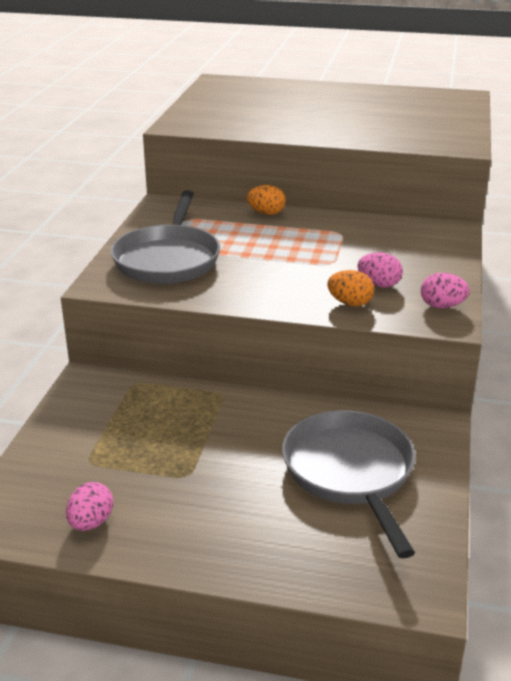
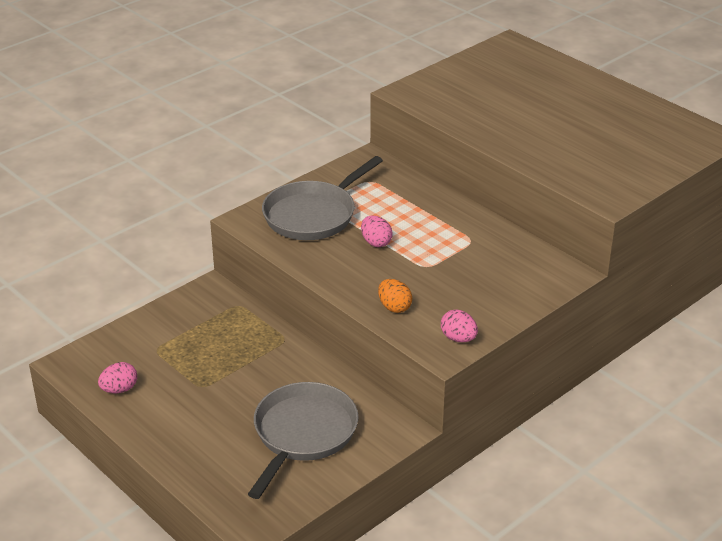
camera: 35 degrees right, 5 degrees up
orange egg [247,185,286,215] -> none
pink egg [357,252,403,287] -> pink egg moved to [361,216,393,247]

